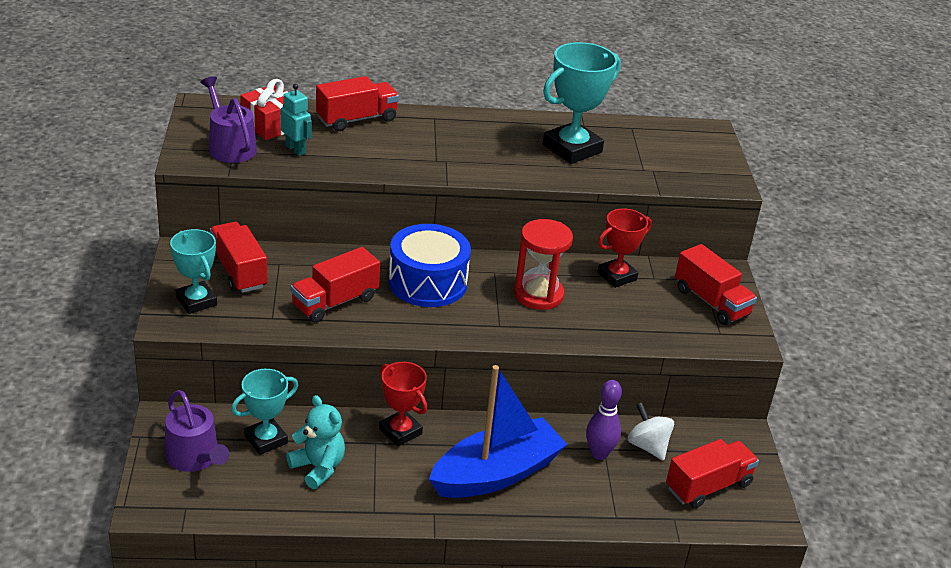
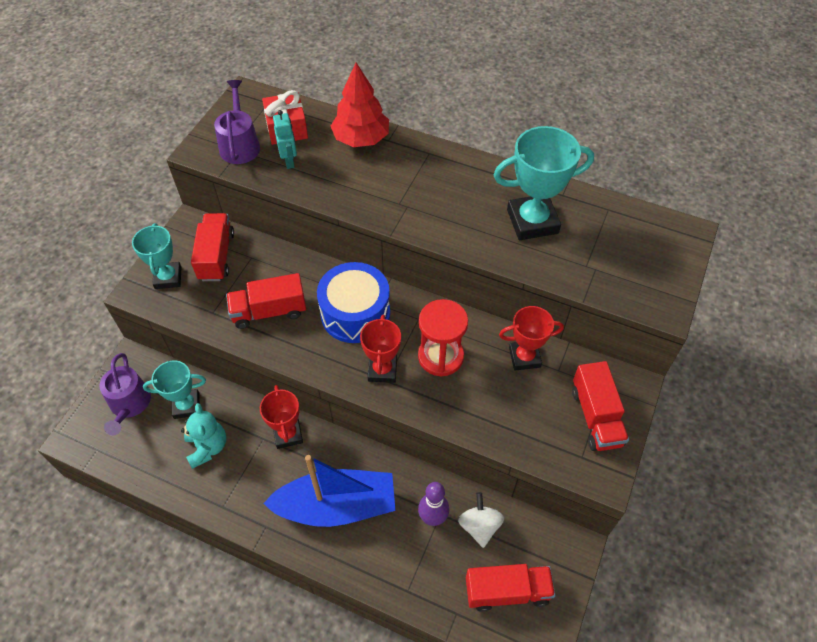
camera: 30 degrees right, 20 degrees up
red truck [316,76,399,131] -> red tree [331,63,389,147]
none -> red trophy [360,315,401,383]

